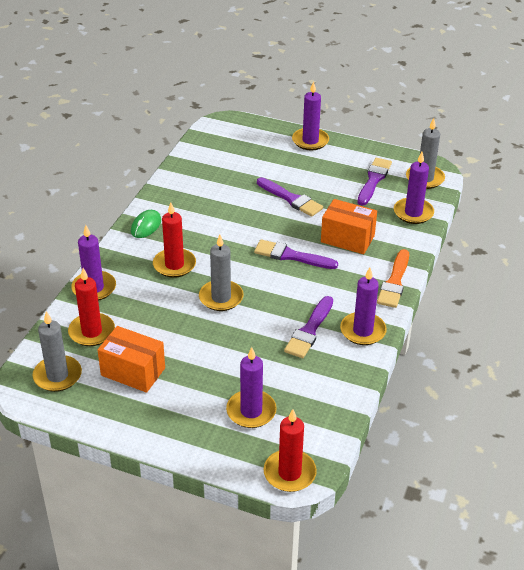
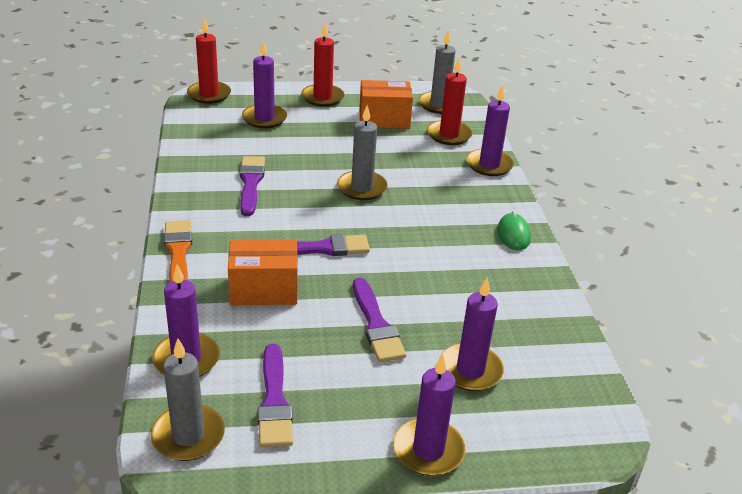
camera: 150 degrees right, 5 degrees down
red candle [153,202,196,278] -> red candle moved to [301,22,344,107]
purple brush [257,177,323,217] -> purple brush turned 120 degrees counterclockwise [353,278,406,362]
purple candle [340,267,387,345] -> purple candle moved to [439,278,504,391]

